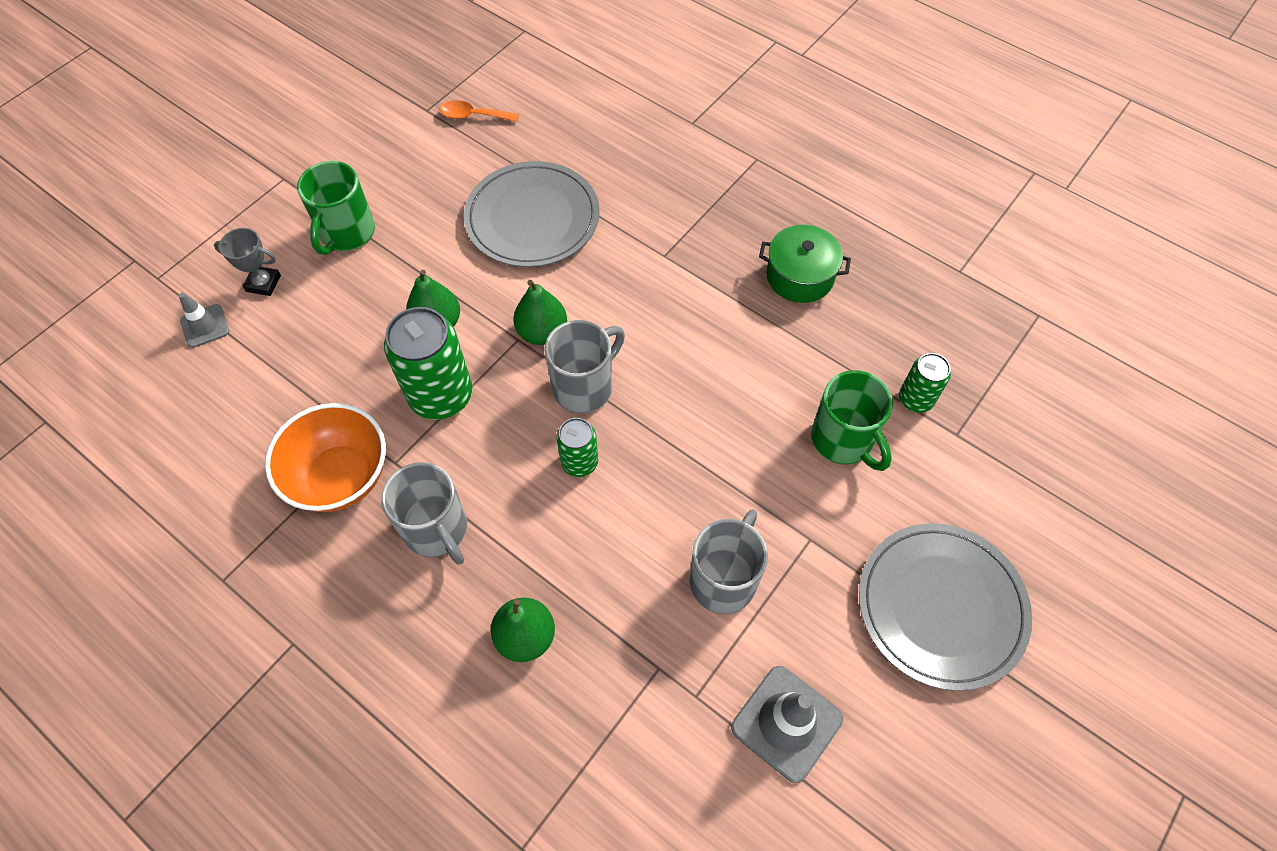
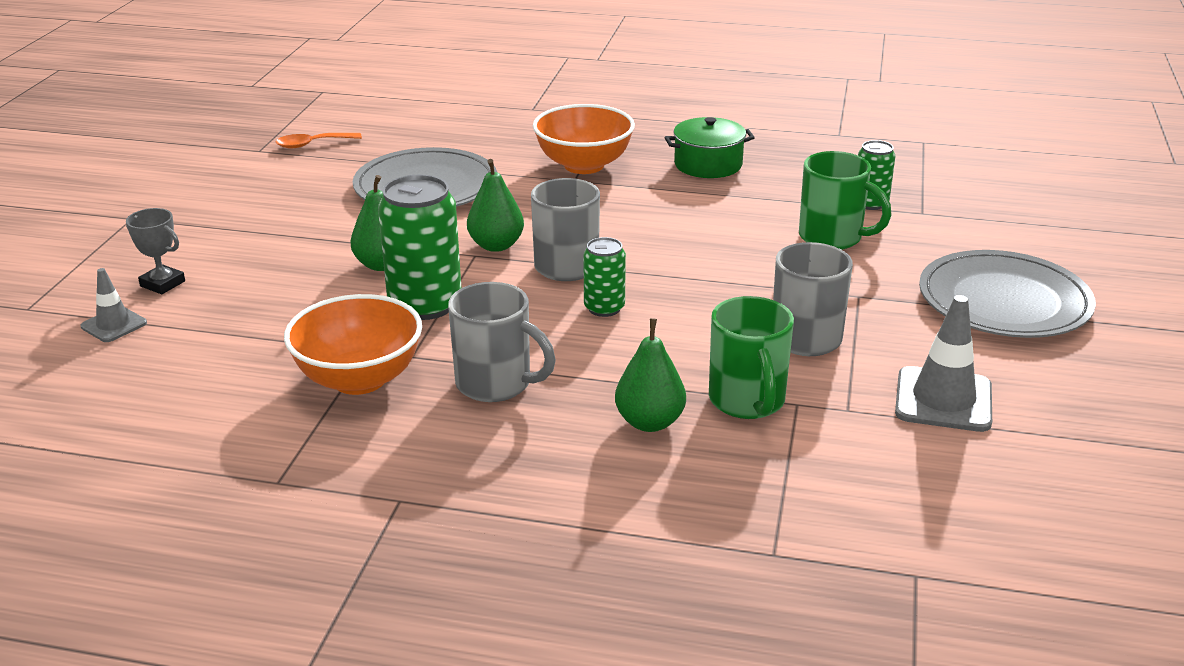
camera: 25 degrees left, 30 degrees down
grey trophy [214,228,281,296] -> grey trophy turned 45 degrees clockwise [126,208,185,294]
green mug [297,161,375,255] -> green mug moved to [709,296,794,419]
none -> orange bowl [533,104,635,174]

